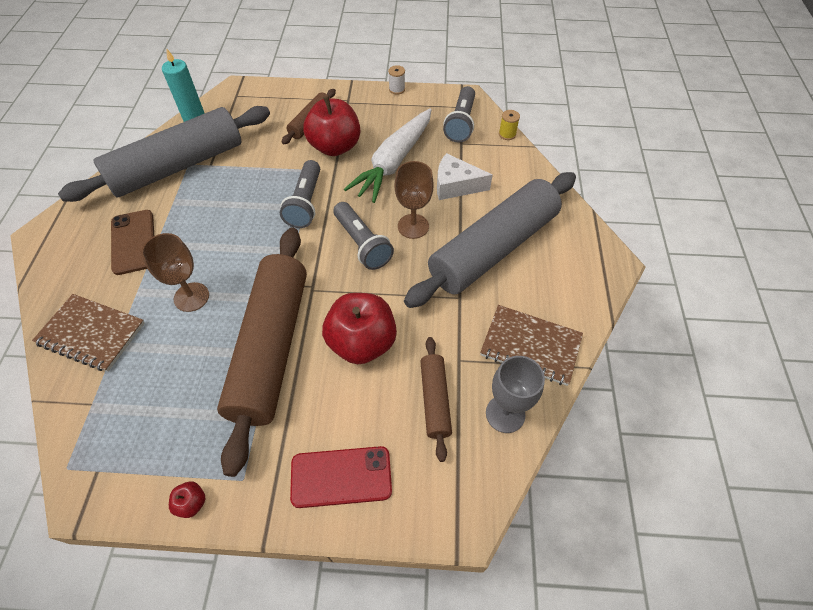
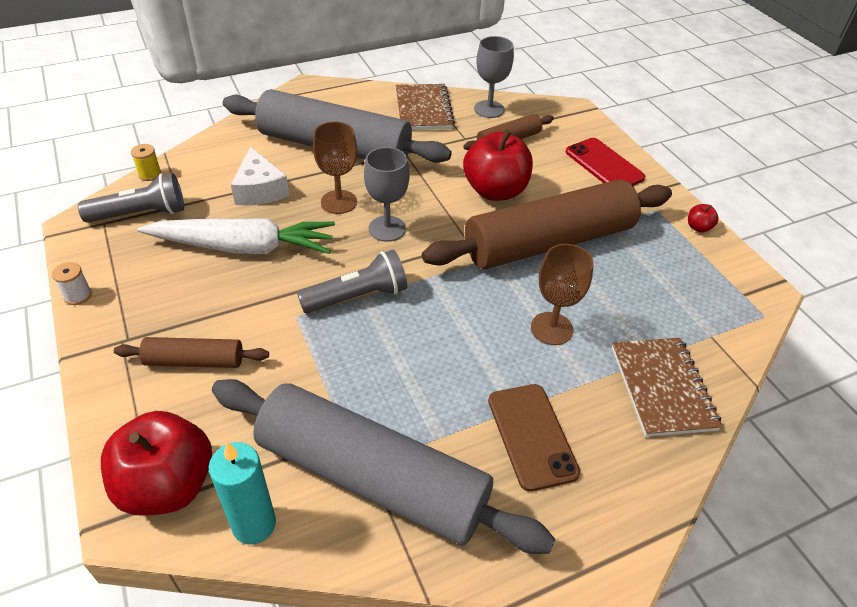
camera: 120 degrees left, 10 degrees down
brown phone [111,210,154,275] -> brown phone turned 60 degrees counterclockwise [488,384,580,492]
red apple [303,96,360,156] -> red apple moved to [101,411,212,516]
grey flashlight [333,202,394,270] -> grey goblet [364,147,409,242]

